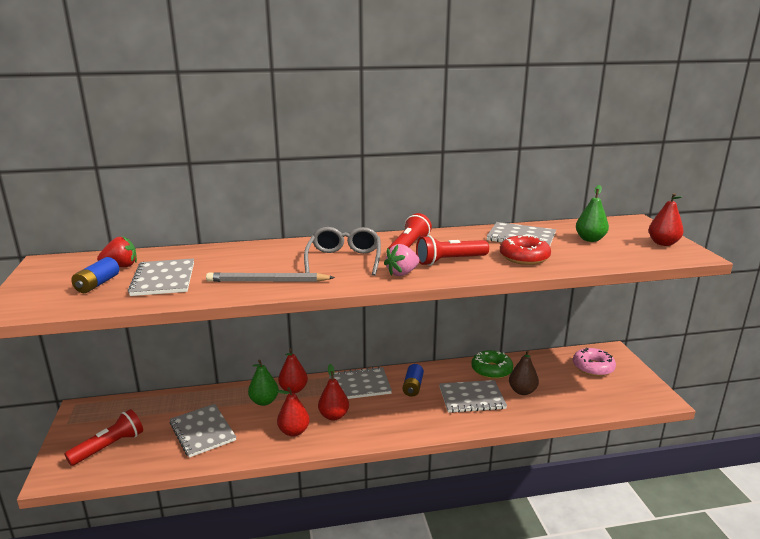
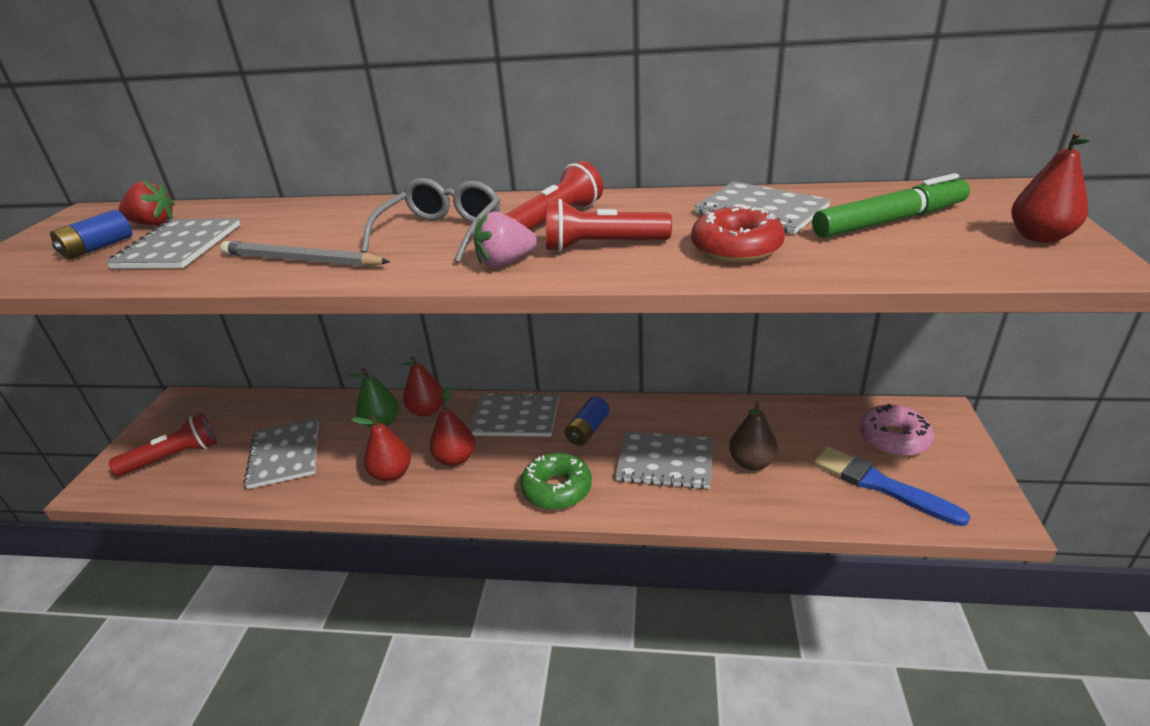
camera: 20 degrees right, 10 degrees up
green donut [471,350,513,379] -> green donut moved to [520,453,592,510]
green pear [576,185,609,242] -> green marker [812,173,970,238]
none -> blue brush [814,446,970,526]

